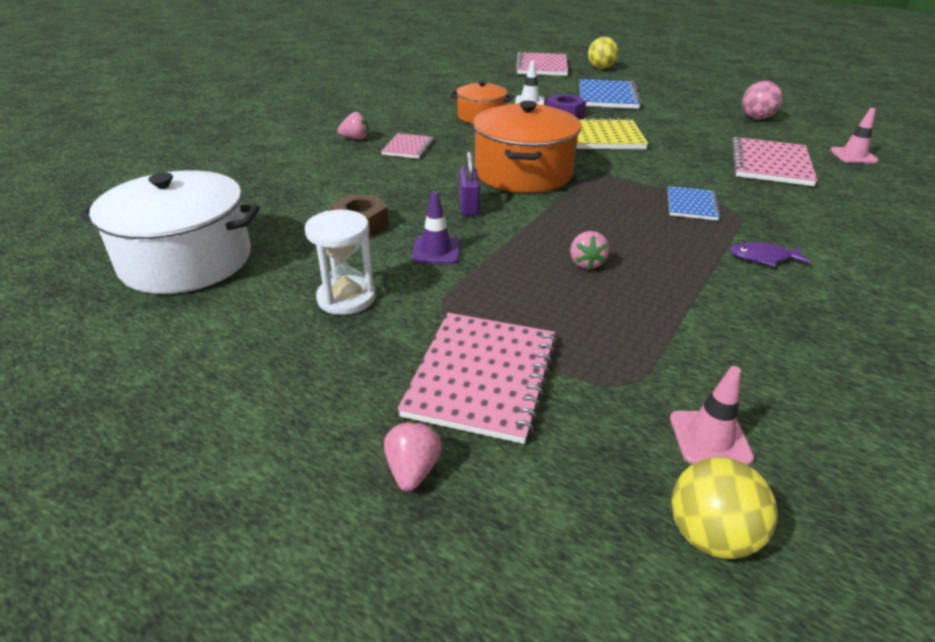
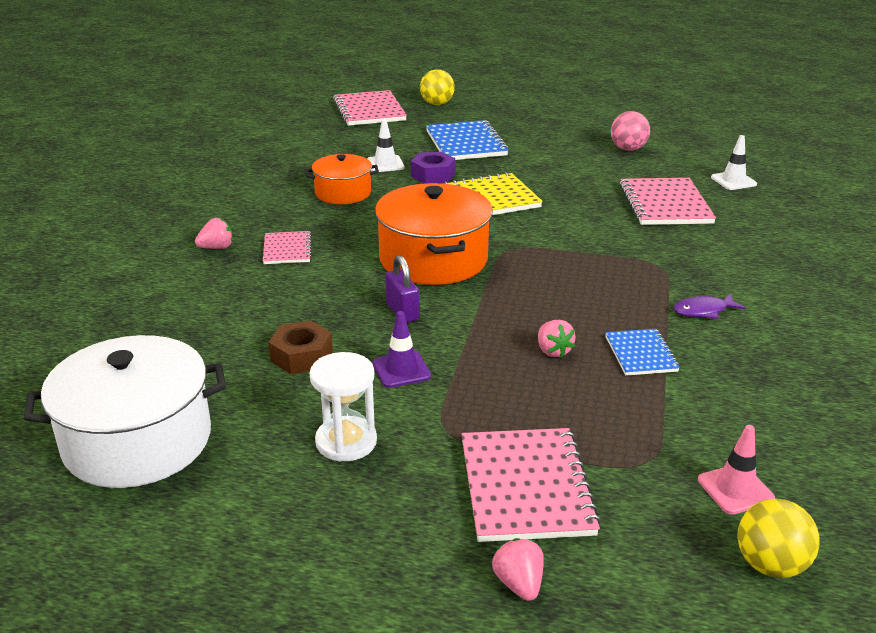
camera: 20 degrees left, 5 degrees down
blue notebook [668,186,721,221] -> blue notebook moved to [605,329,680,376]
pink traffic cone [830,108,878,163] -> white traffic cone [711,135,757,190]

